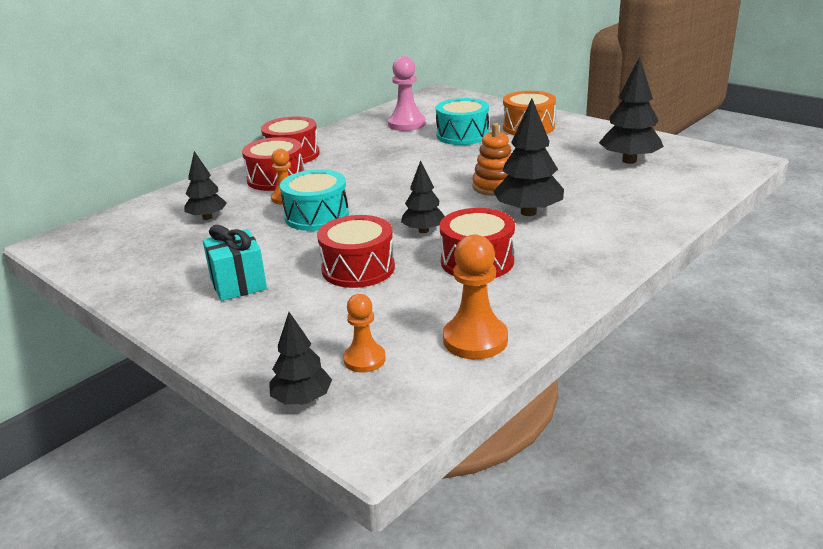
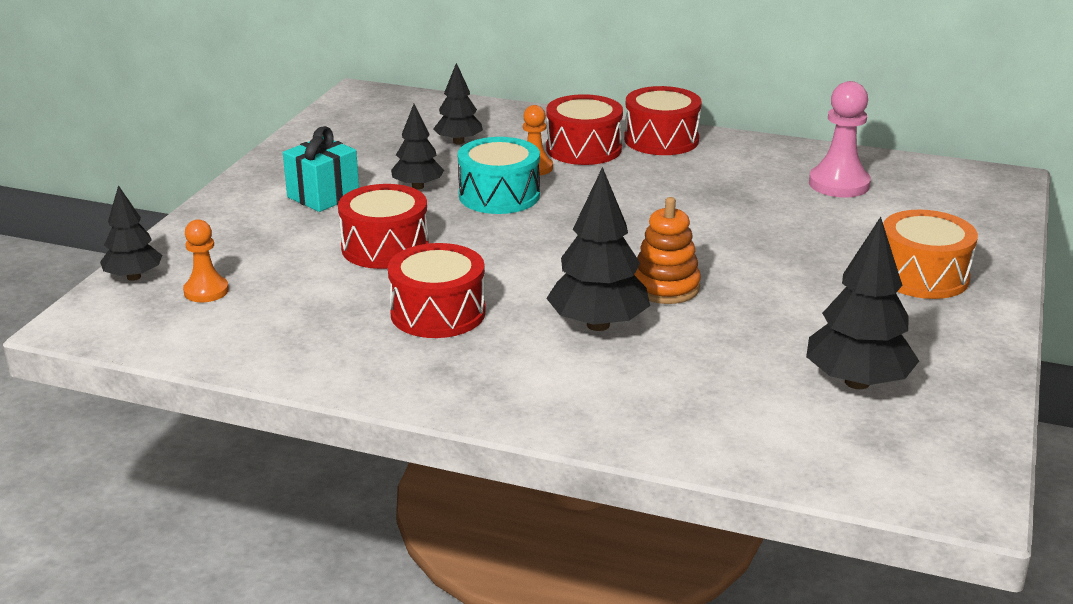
camera: 65 degrees right, 0 degrees up
black tree [401,160,445,233] -> black tree moved to [391,104,444,190]
turquoise drum [436,98,489,145] -> none
orange pawn [443,235,508,359] -> none

